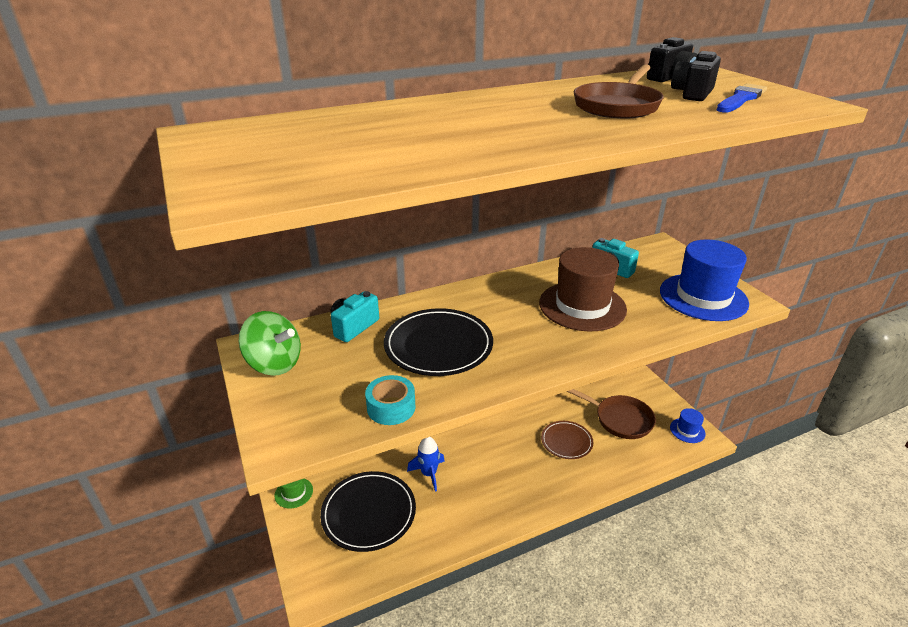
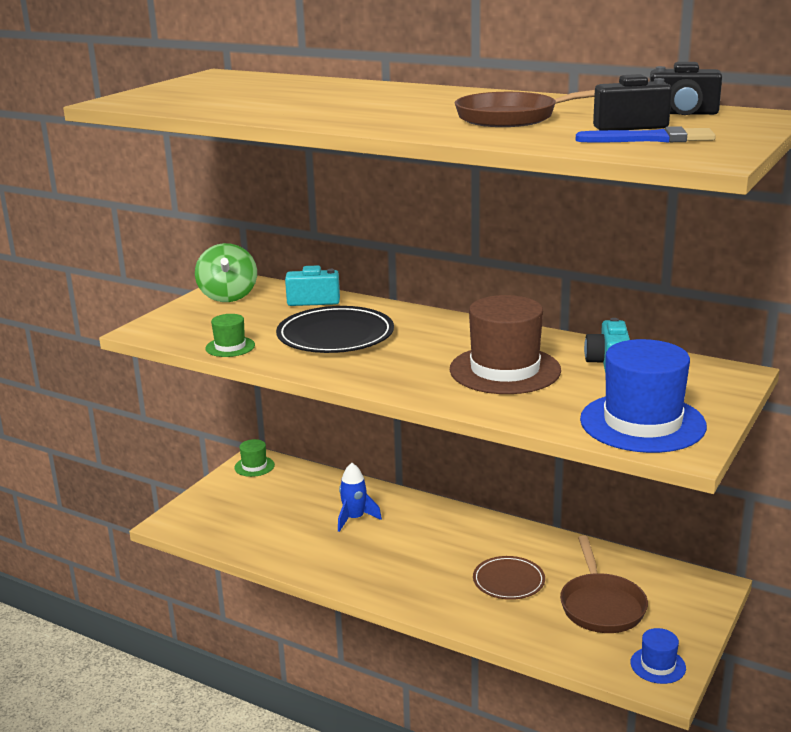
camera: 55 degrees right, 10 degrees down
black plate [320,471,416,552] -> none
turquoise tape [365,375,416,425] -> green hat [205,314,255,357]

